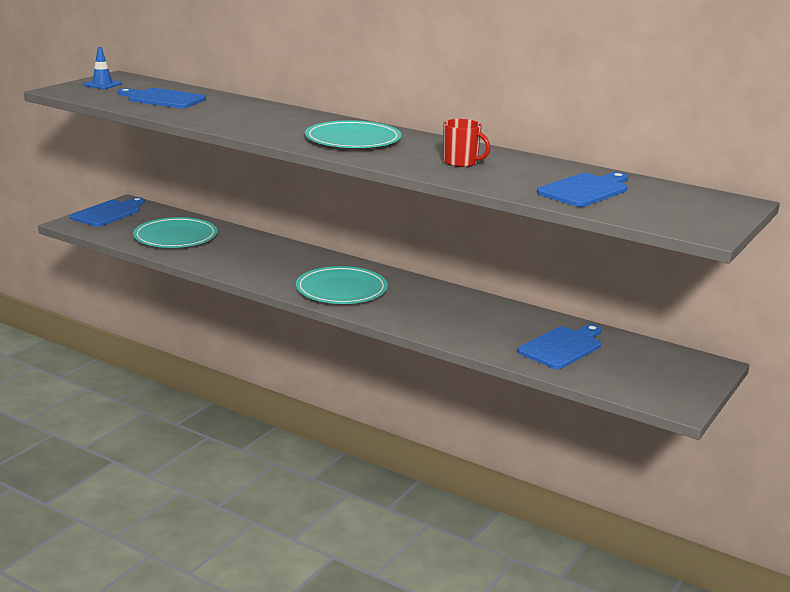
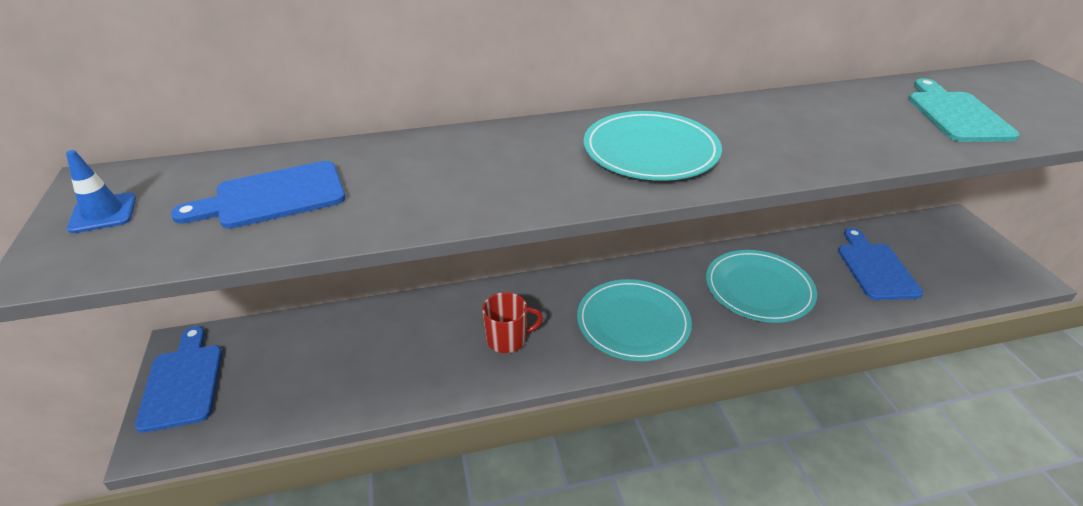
camera: 45 degrees left, 15 degrees up
turquoise plate [133,217,218,248] -> turquoise plate moved to [706,250,817,323]
red mug [443,119,491,167] -> red mug moved to [482,292,543,353]
blue cutting board [537,172,628,207] -> turquoise cutting board [909,78,1020,142]

